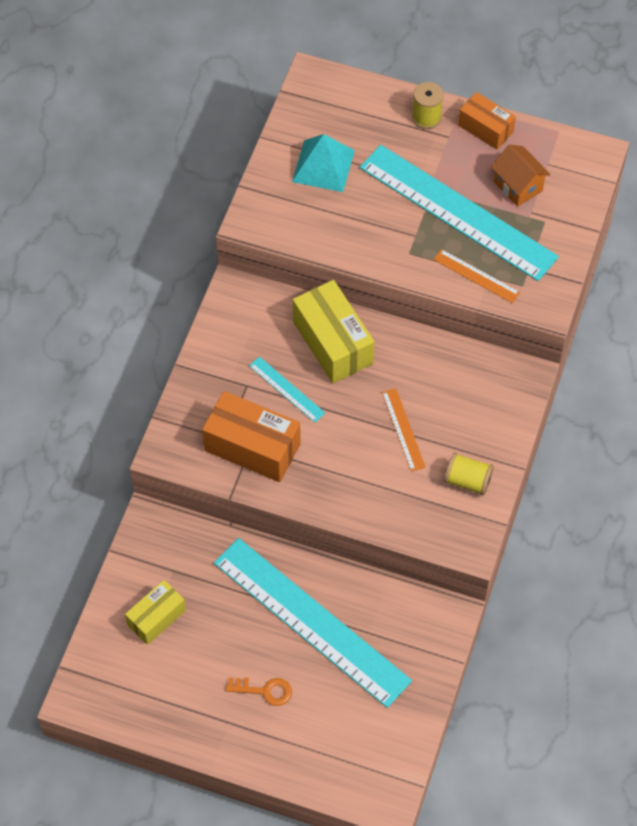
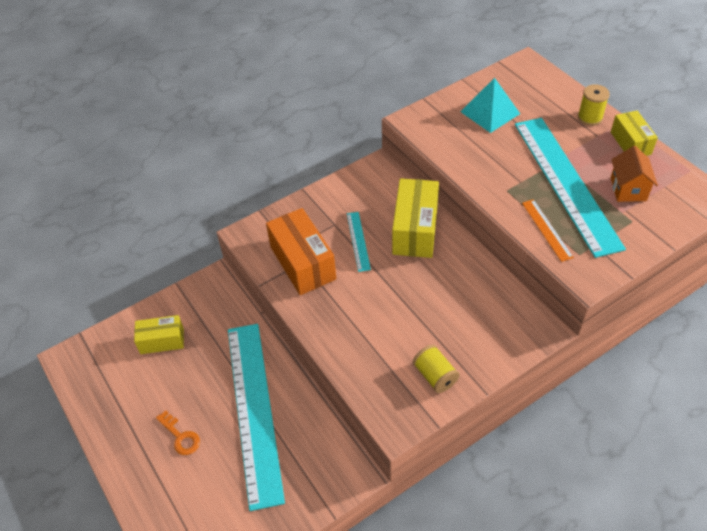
camera: 40 degrees right, 10 degrees down
orange ruler [382,388,426,472] -> none
orange box [458,92,516,150] -> yellow box [611,110,658,156]

